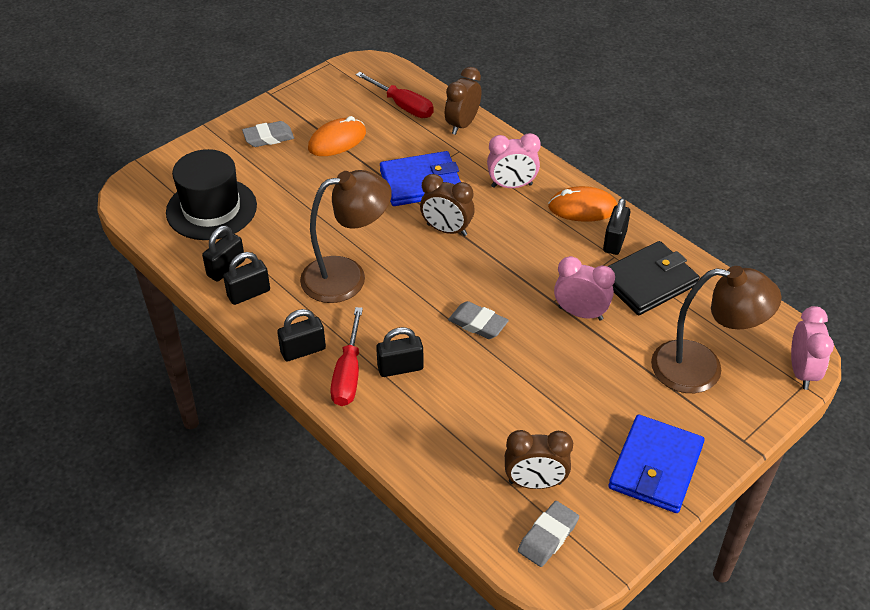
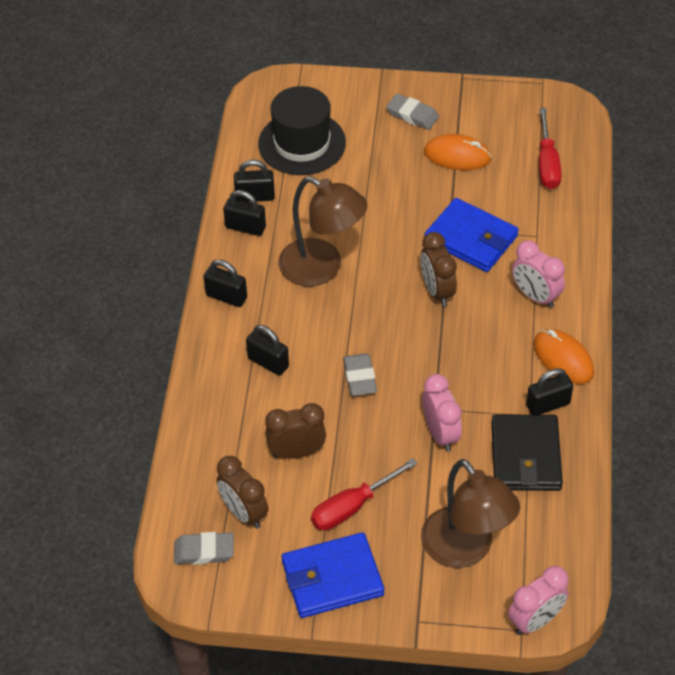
camera: 50 degrees right, 5 degrees up
red screwdriver [330,307,363,406] -> red screwdriver moved to [311,458,418,530]
brown clock [445,67,481,135] -> brown clock moved to [265,403,326,459]
black wallet [608,241,700,315] -> black wallet turned 75 degrees clockwise [491,414,563,491]

